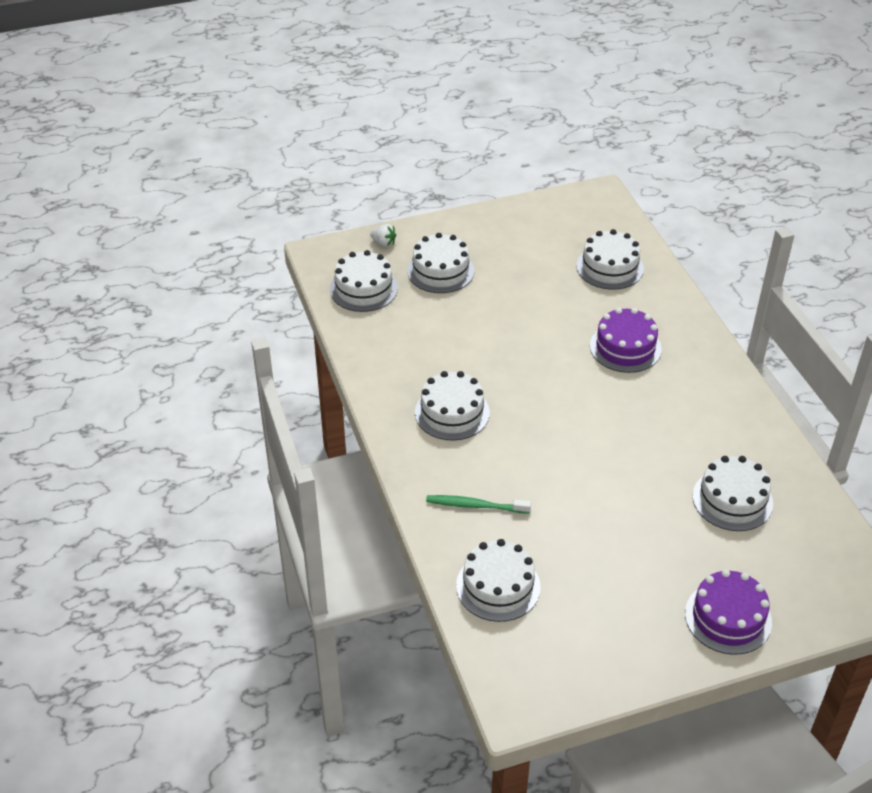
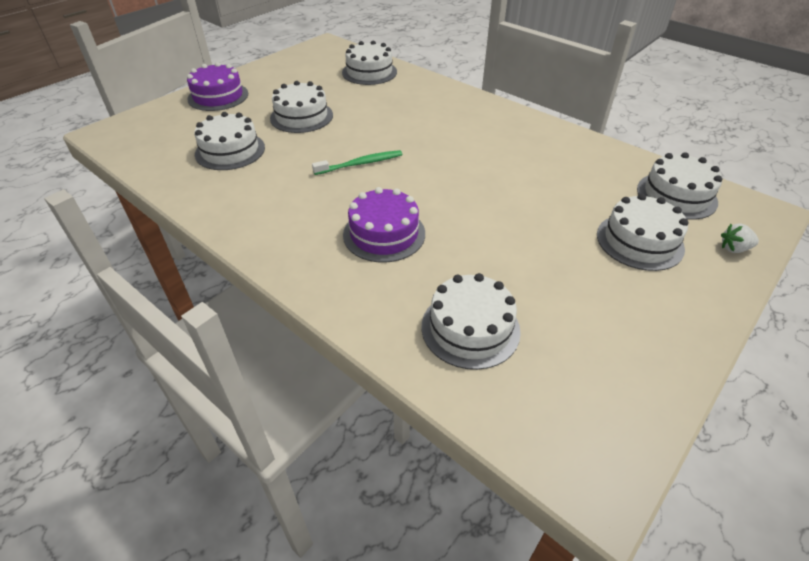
camera: 150 degrees right, 0 degrees up
white cake [415,371,490,441] -> white cake moved to [270,81,333,133]
green toothbrush [426,495,531,514] -> green toothbrush moved to [312,150,402,175]

